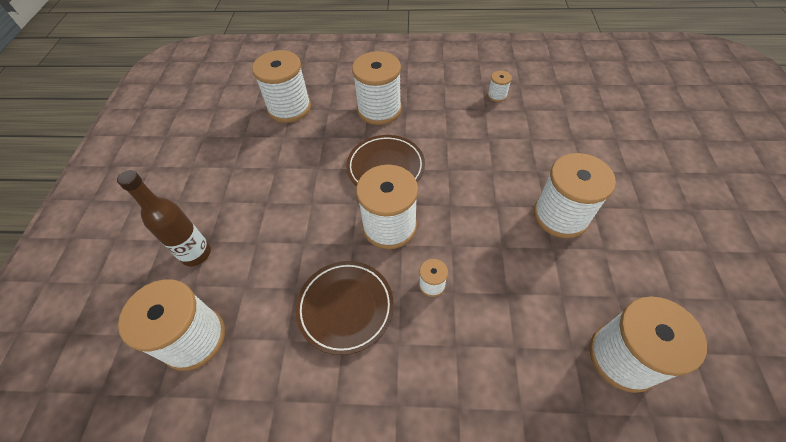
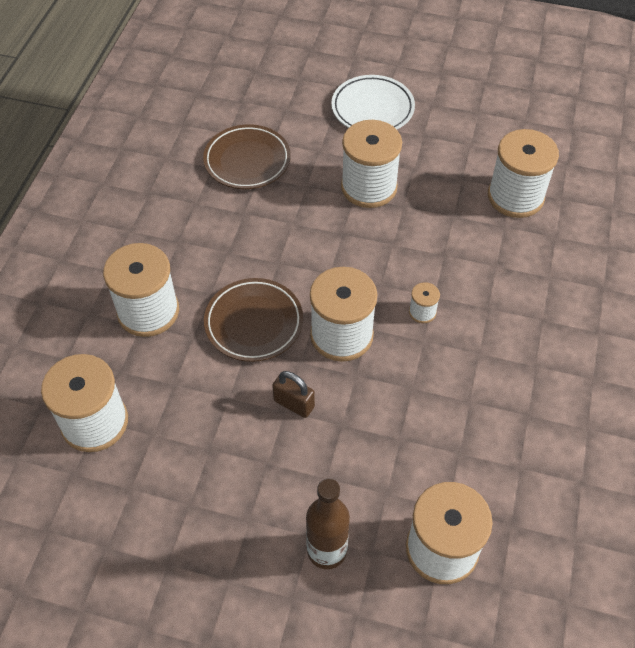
camera: 80 degrees left, 0 degrees up
brown plate [295,261,394,355] -> brown plate moved to [203,124,291,189]
white spool [488,71,512,102] -> none
none -> brown padlock [272,371,315,418]
none -> white plate [331,75,415,129]

